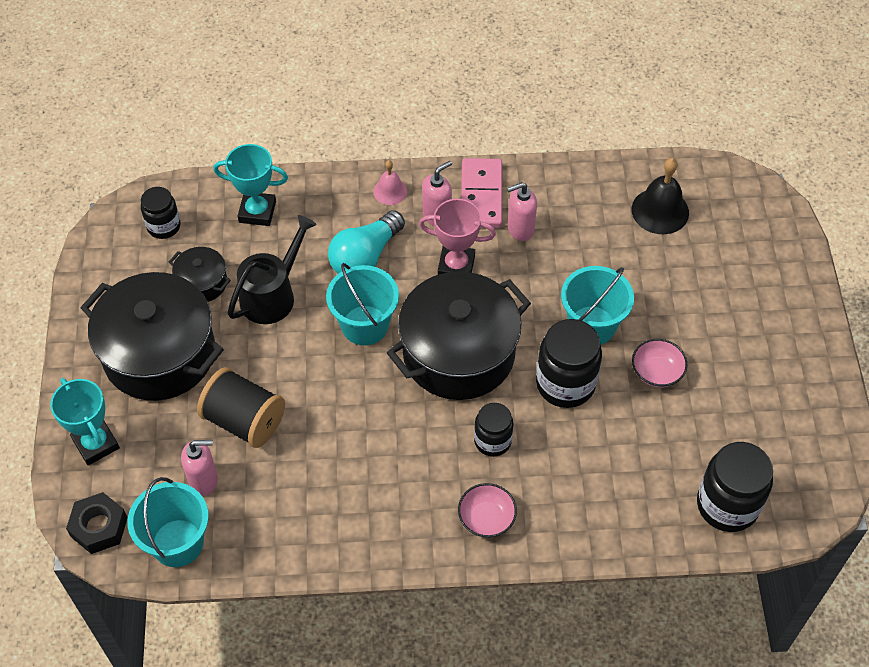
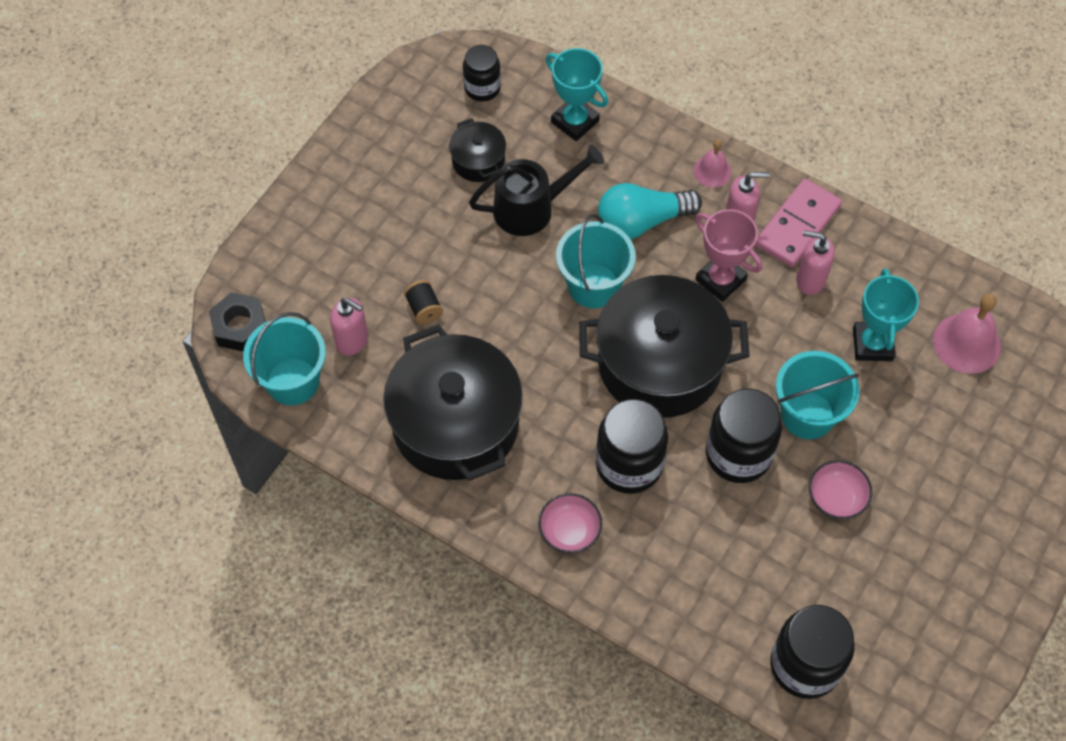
camera: 35 degrees right, 5 degrees up
turquoise trophy [50,378,120,466] -> turquoise trophy moved to [853,268,919,361]
black pot [81,272,224,401] -> black pot moved to [383,324,523,481]
black spool [197,367,285,448] -> black spool [404,280,443,324], size x0.48
black jar [474,403,514,457] -> black jar [596,399,668,494], size x1.64
black bell [632,158,689,234] -> pink bell [933,294,1001,374]

